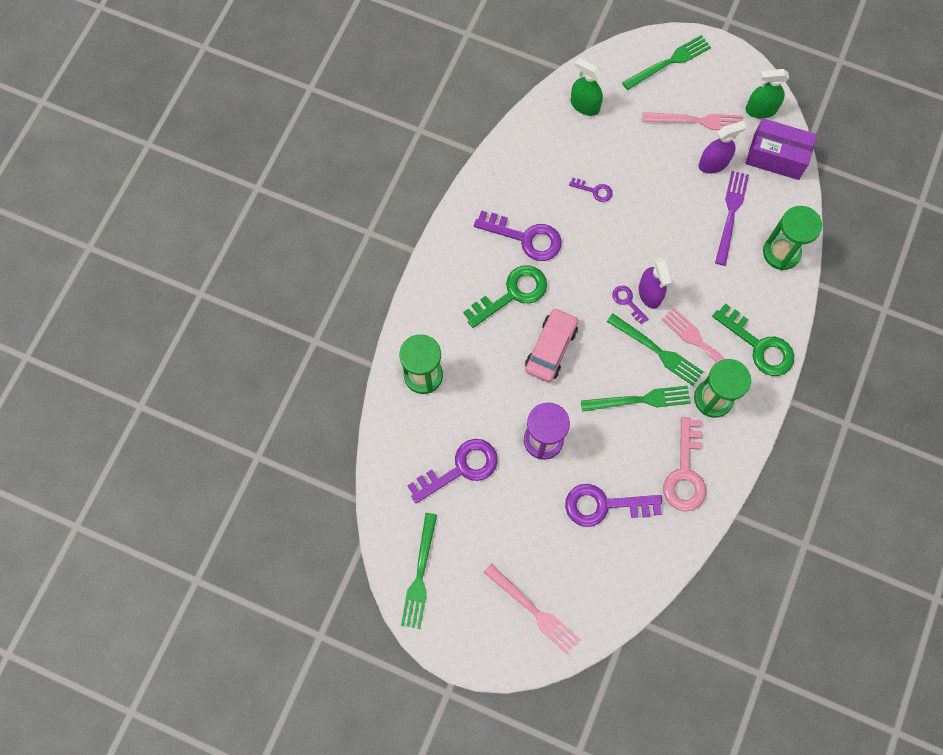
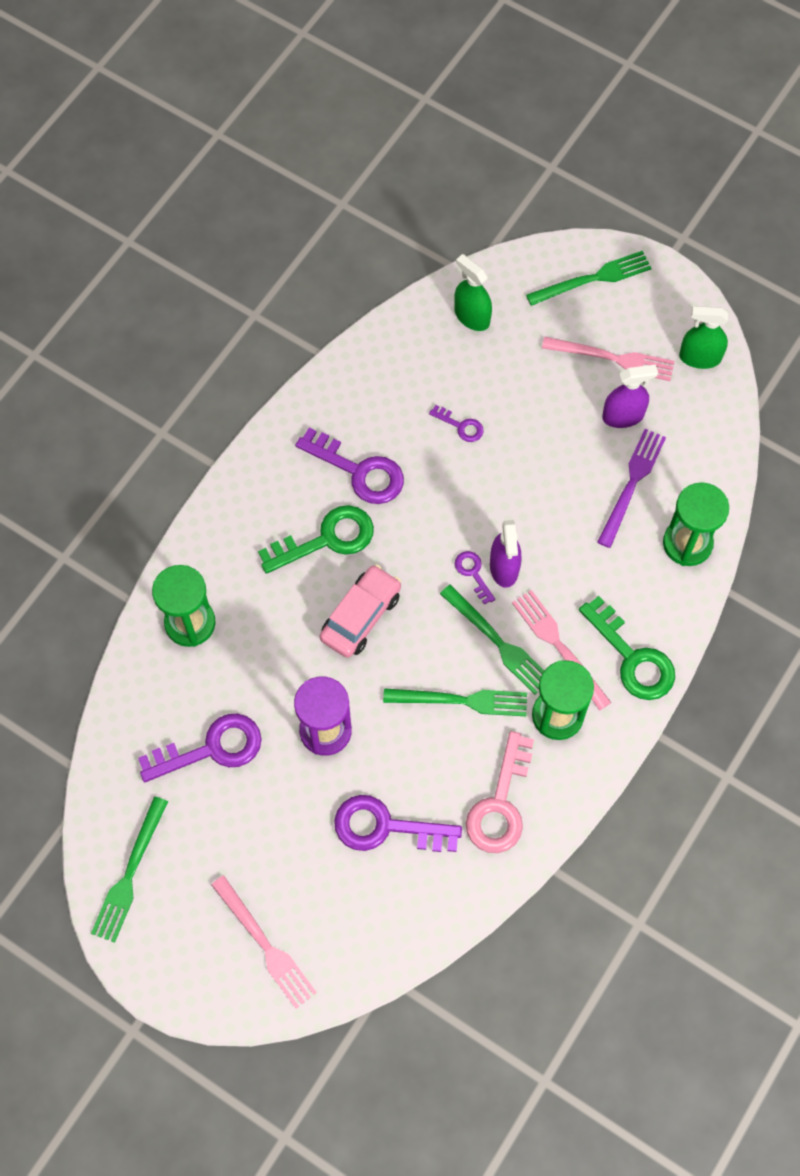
camera: 10 degrees right, 5 degrees down
purple box [746,118,817,180] -> none

